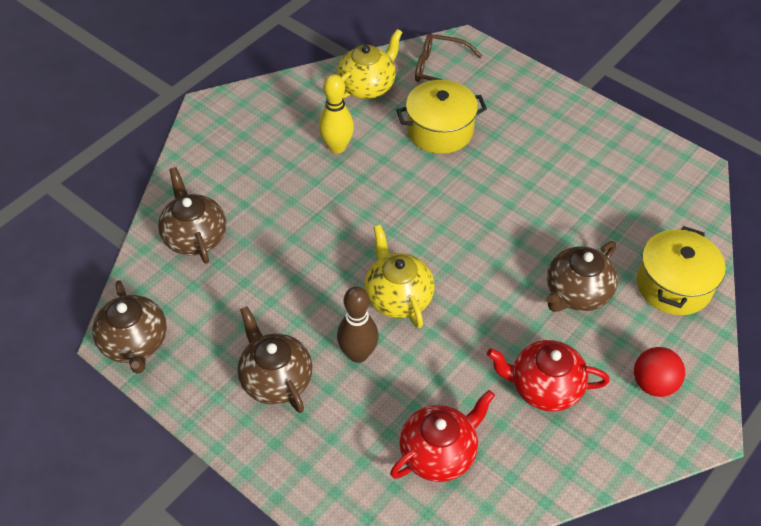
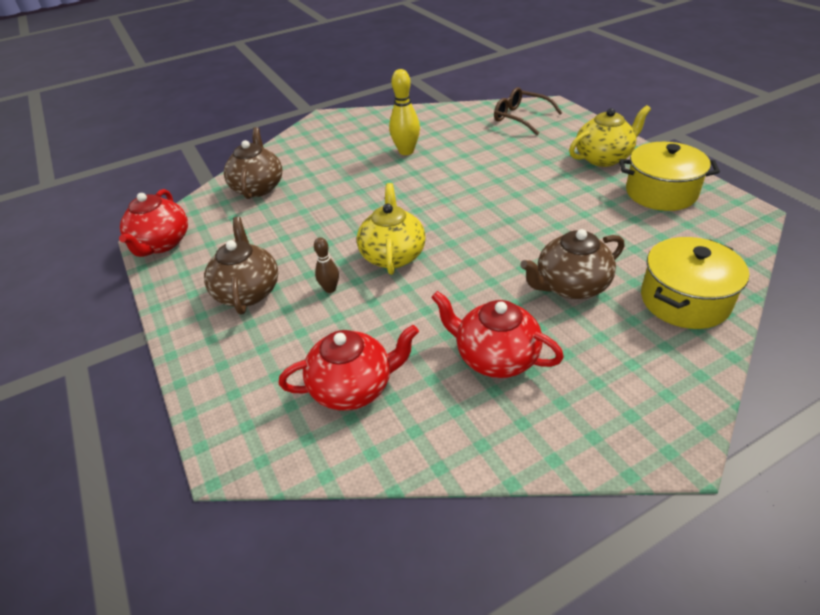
camera: 25 degrees right, 10 degrees down
brown teapot [92,280,167,374] -> red teapot [119,189,188,257]
yellow teapot [337,29,403,99] -> yellow teapot moved to [569,105,651,167]
brown bowling pin [337,286,379,363] -> brown bowling pin [314,237,339,293], size x0.58
yellow pot [396,80,487,154] -> yellow pot moved to [619,142,720,211]
red ball [634,347,685,397] -> none

